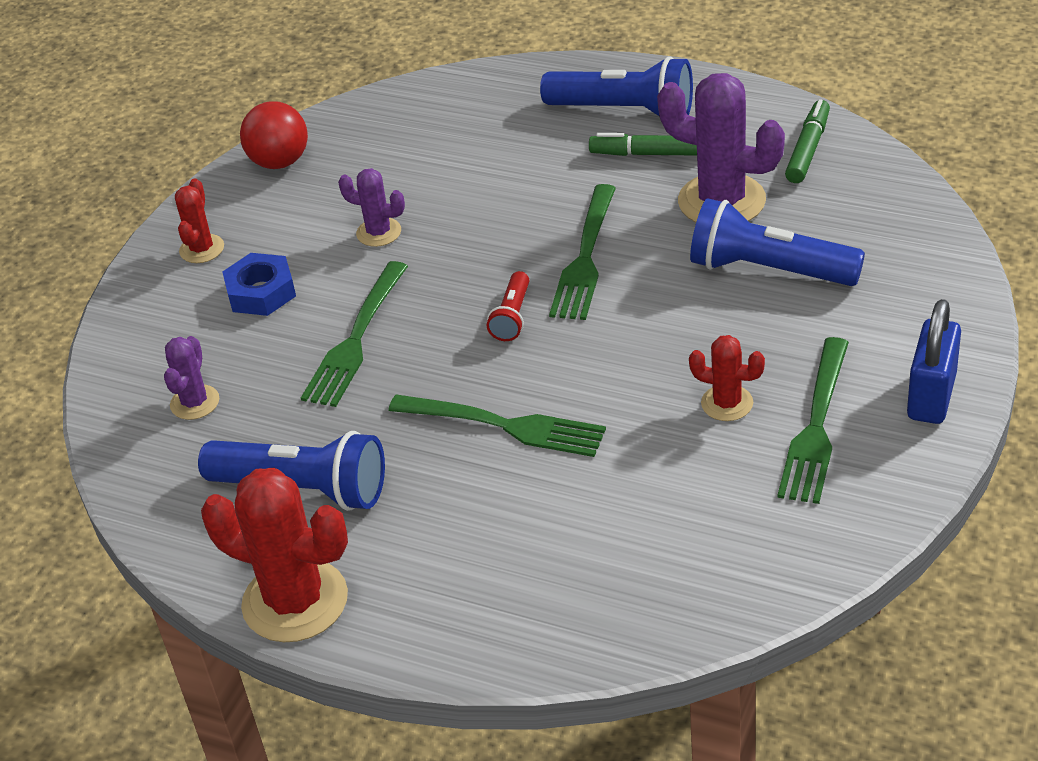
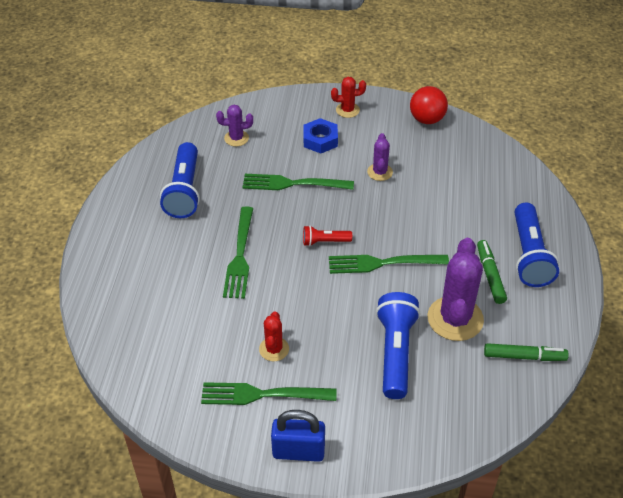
camera: 70 degrees right, 5 degrees up
red cactus [201,468,348,642] -> none

